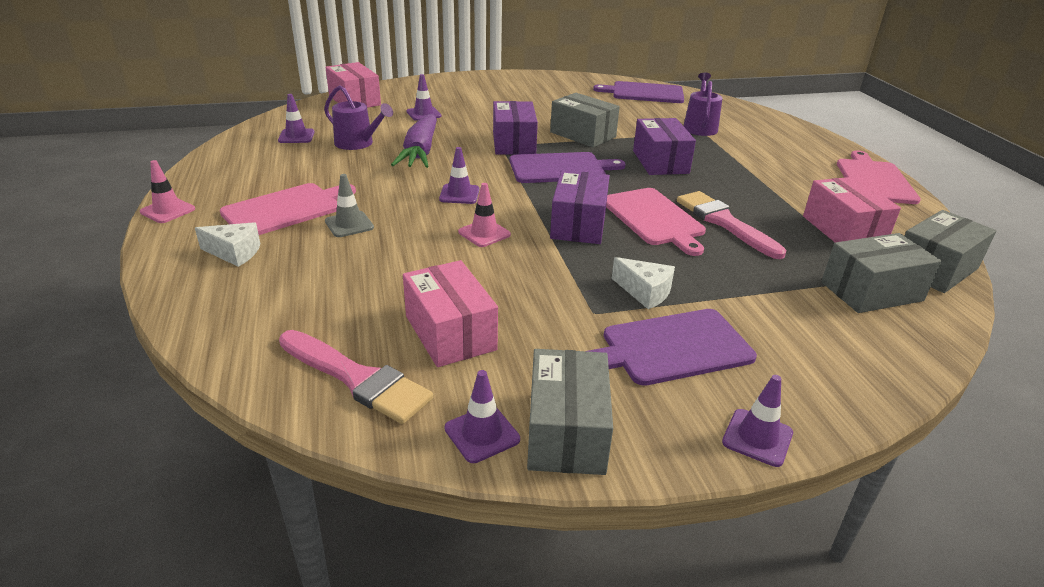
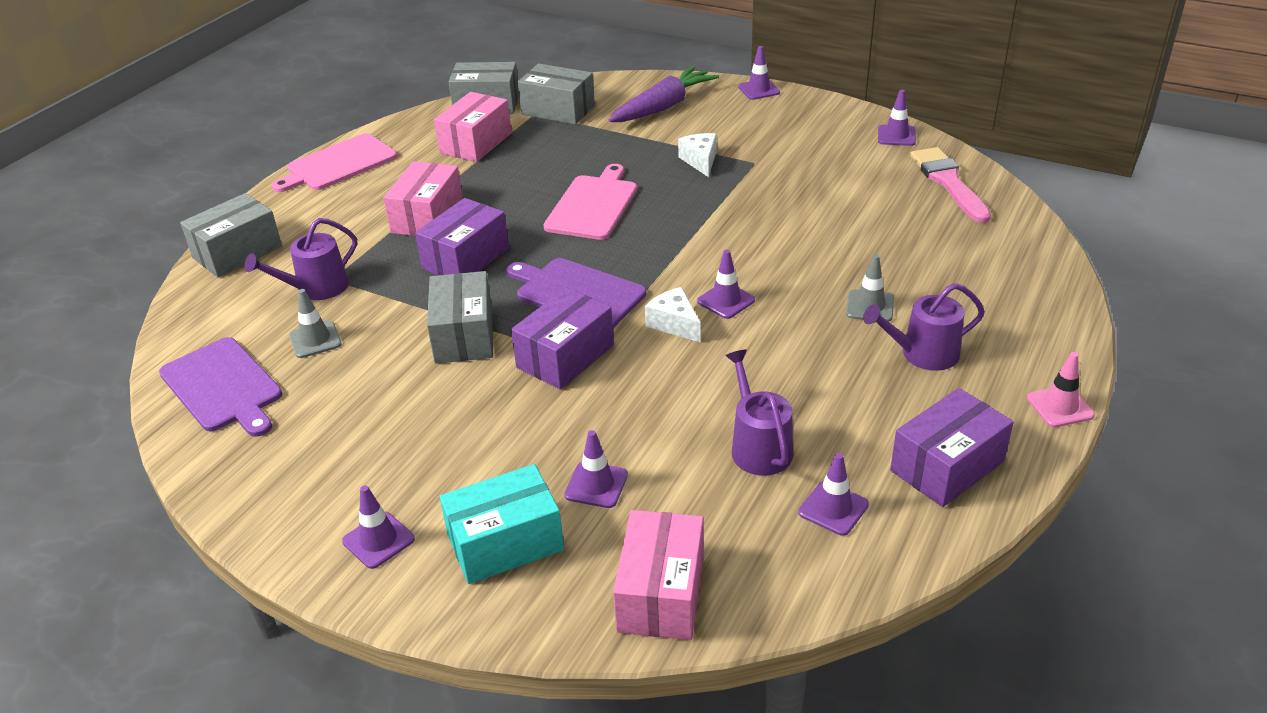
camera: 135 degrees left, 5 degrees up
white cheese [195,222,261,267] -> white cheese moved to [645,287,700,342]
pink cutting board [220,183,356,235] -> purple watering can [863,283,985,371]
purple carrot [391,114,437,168] -> purple carrot moved to [609,66,719,122]
pink box [403,260,498,367] -> pink box moved to [383,161,463,236]
pink traffic cone [458,183,511,247] -> none
grey box [527,349,613,475] -> grey box moved to [180,193,282,277]
purple box [550,170,610,244] -> purple box moved to [890,388,1014,507]
purple cutting board [586,309,757,386] -> none
pink brush [677,191,786,259] -> none
none -> grey traffic cone [289,289,341,358]
none -> purple traffic cone [342,485,415,569]
none -> turquoise box [439,464,564,584]

